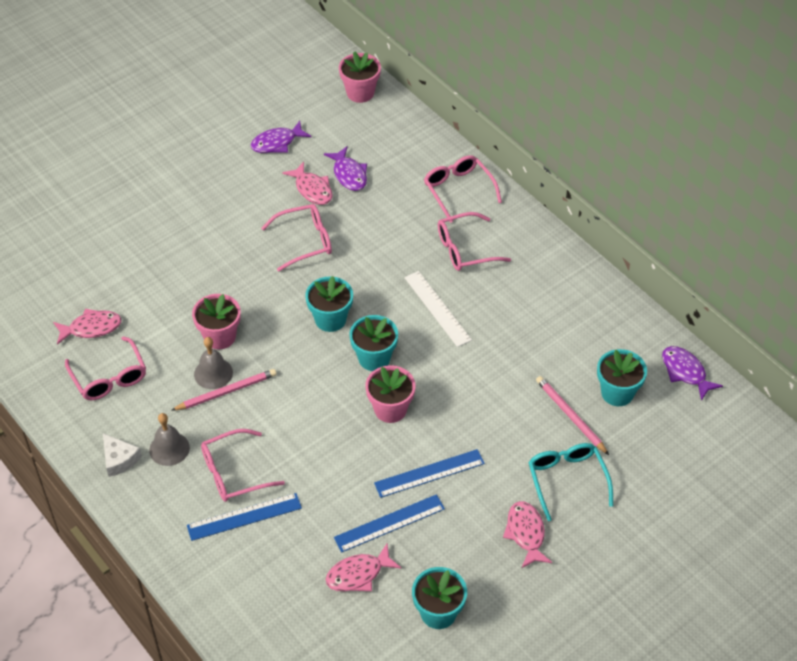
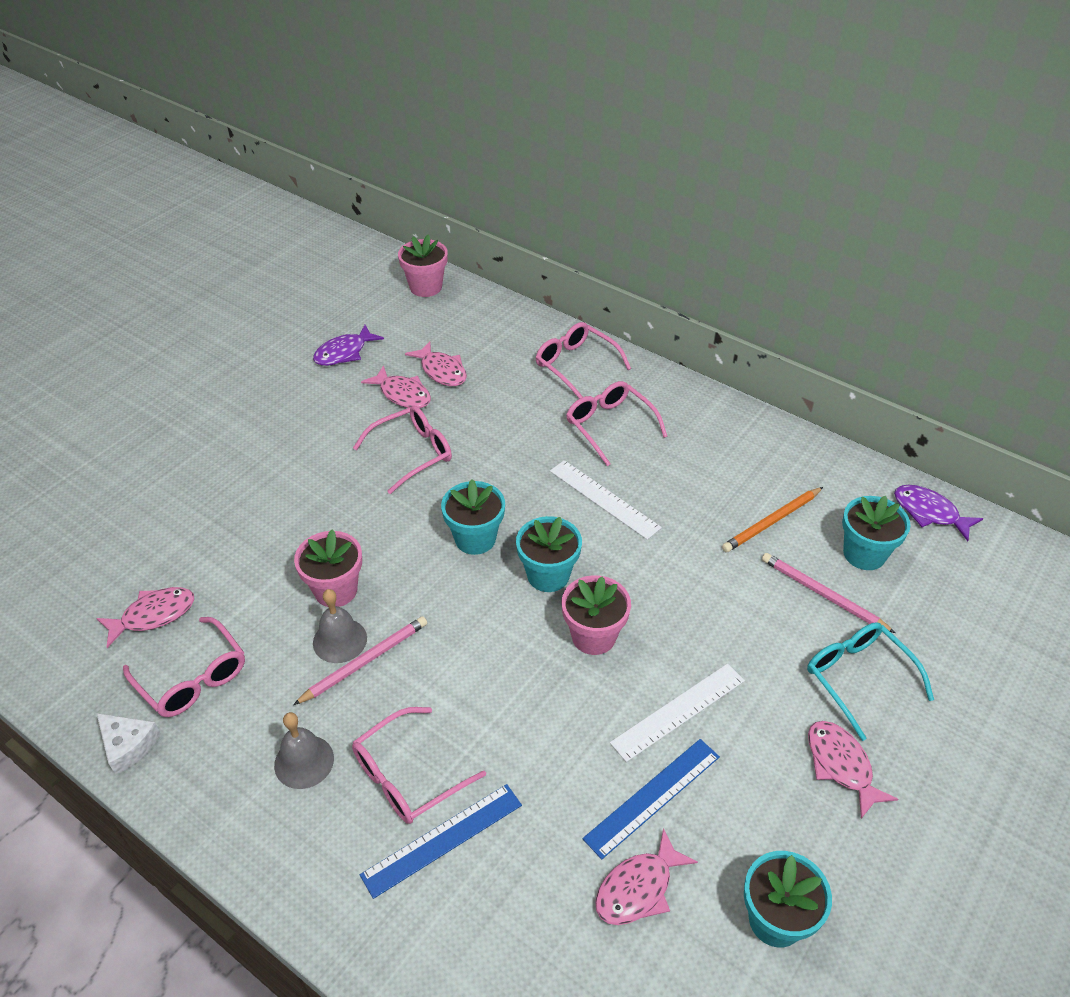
camera: 15 degrees left, 5 degrees down
white cheese [103,433,142,477] -> white cheese moved to [96,713,161,775]
purple fish [324,146,367,191] -> pink fish [405,341,467,386]
blue ruler [374,449,485,498] -> white ruler [610,664,745,762]
pink glasses [438,212,511,271] -> pink glasses turned 90 degrees clockwise [566,381,668,466]
none -> orange pencil [722,487,823,552]

